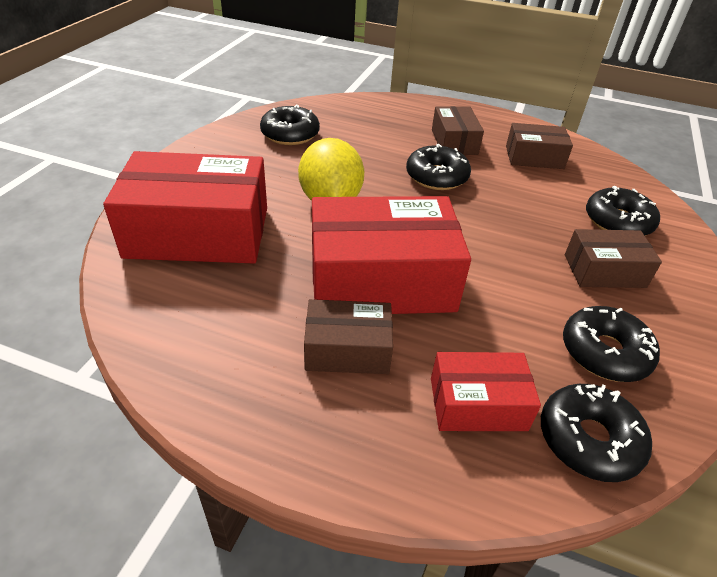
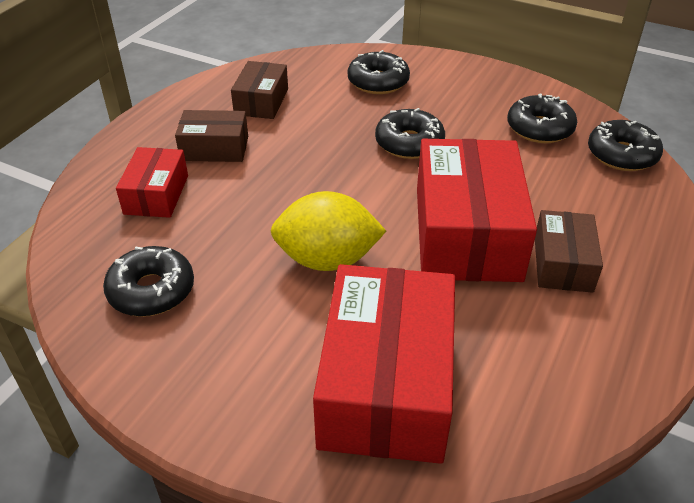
camera: 80 degrees left, 0 degrees up
black donut [406,144,471,190] -> black donut moved to [375,108,445,159]
red box [431,352,541,431] -> red box moved to [116,147,188,218]
brown box [565,229,662,288] -> none

